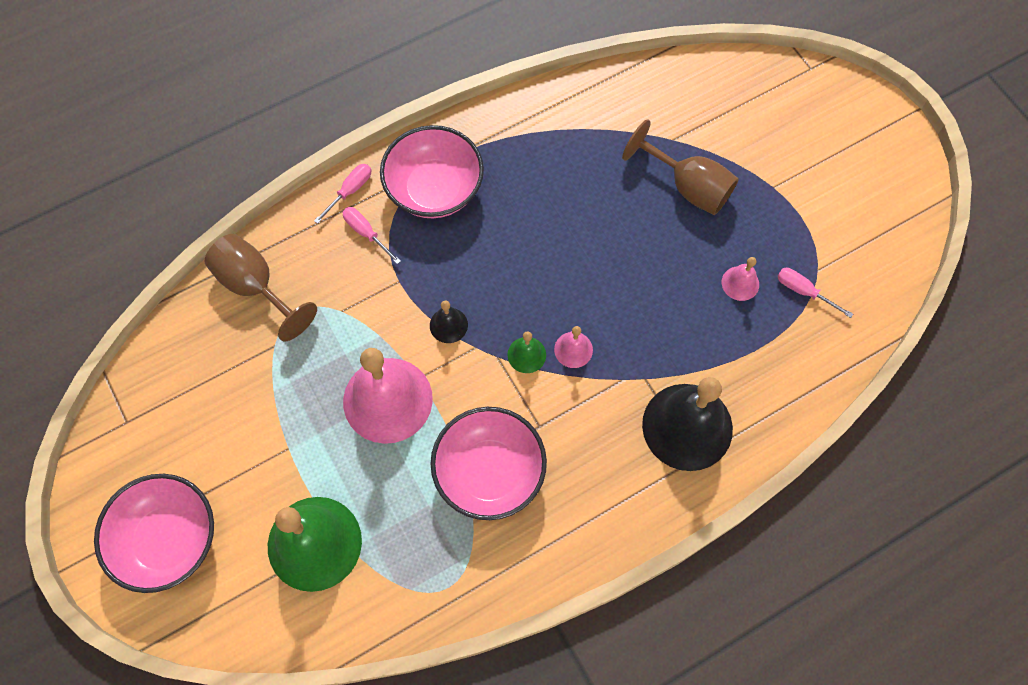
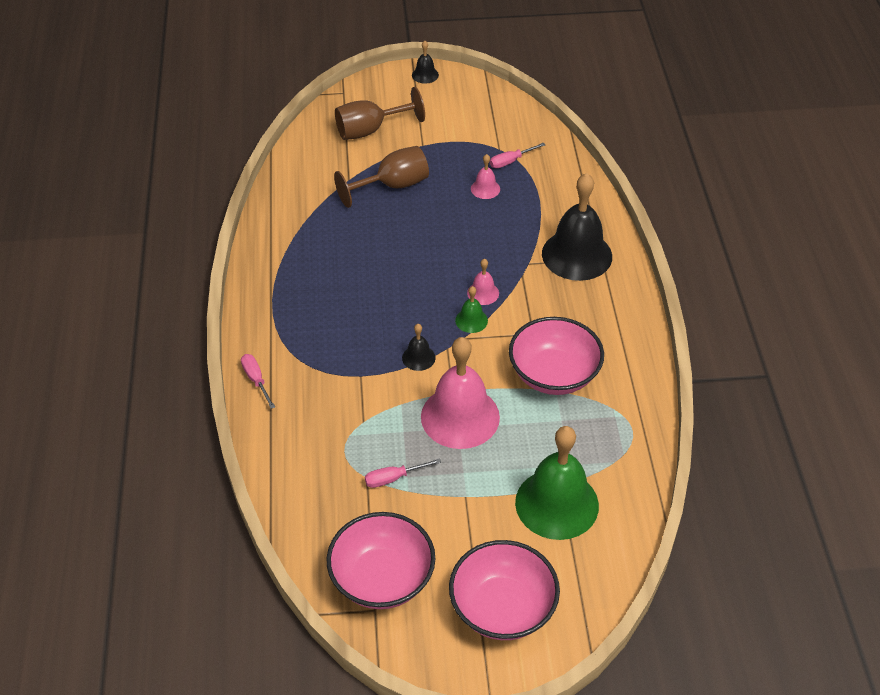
camera: 65 degrees left, 20 degrees down
brown goblet [204,234,317,342] -> brown goblet moved to [335,87,425,140]
pink screwdriver [342,207,401,264] -> pink screwdriver moved to [365,458,441,488]
pink bowl [380,125,484,218] -> pink bowl moved to [327,512,435,609]
none -> black bell [412,41,439,84]

